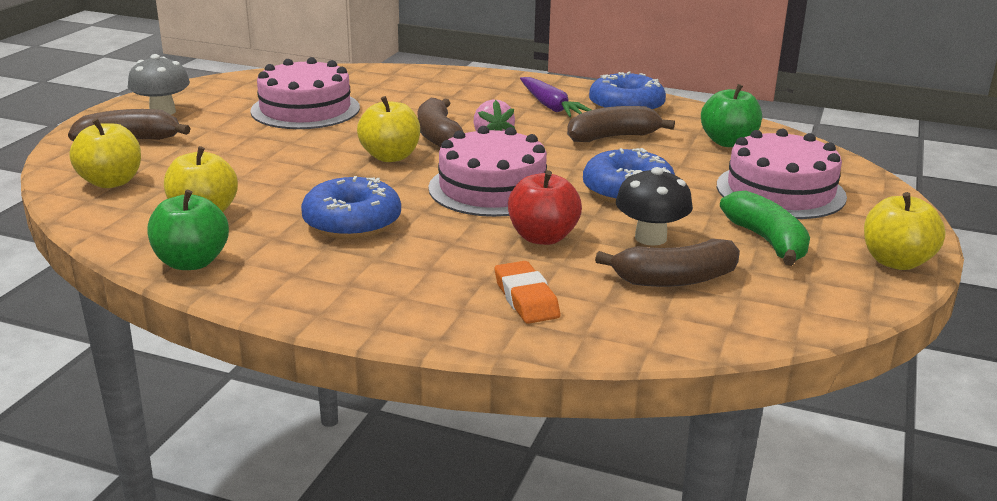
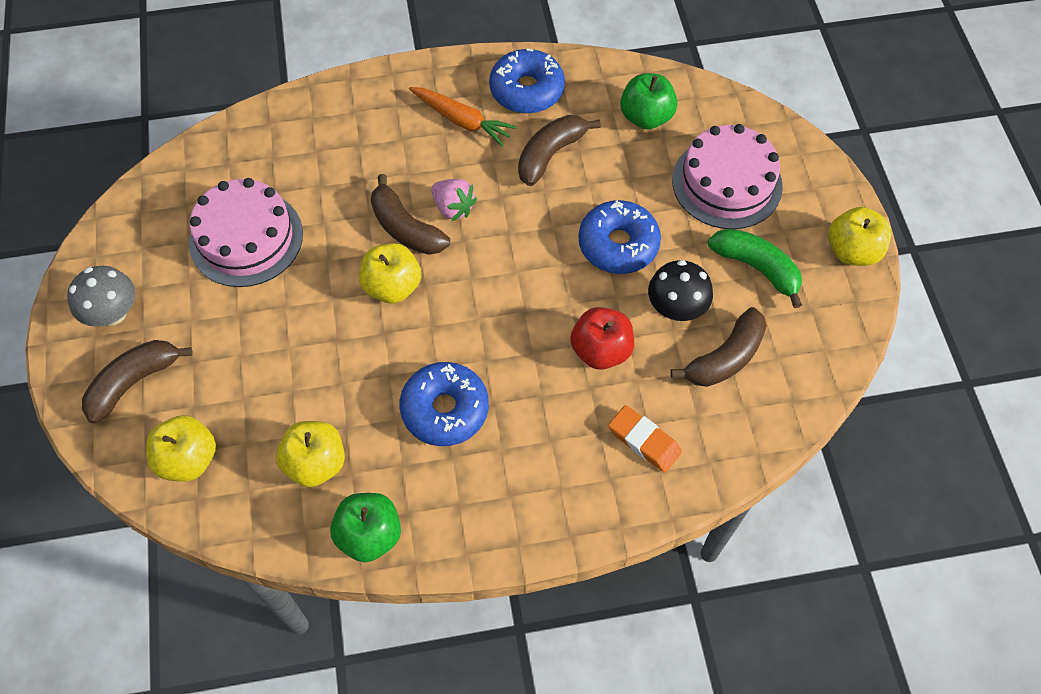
camera: 30 degrees left, 35 degrees up
pink cake [428,126,547,217] -> none
purple carrot [520,77,591,117] -> orange carrot [409,87,517,146]

